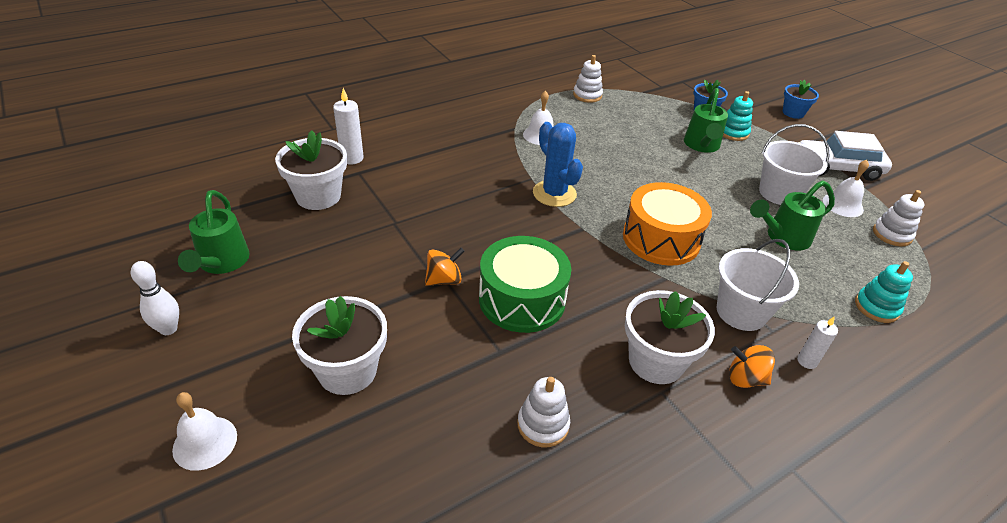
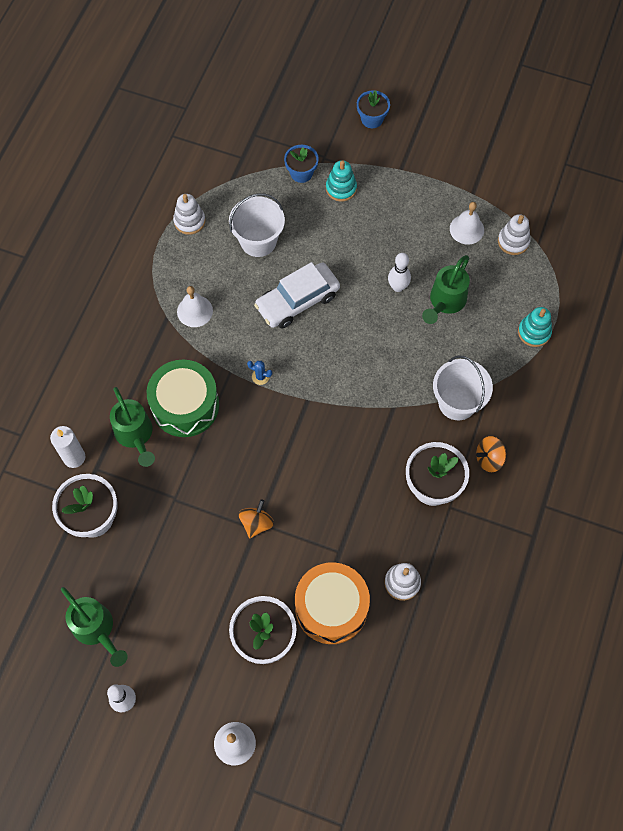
camera: 35 degrees left, 25 degrees up
green drum [479,236,571,333] -> green drum moved to [147,360,219,437]
blue cactus [533,122,583,207] -> blue cactus [247,361,272,385], size x0.44
orange drum [623,182,712,266] -> orange drum moved to [295,562,370,644]
green watering can [684,88,728,153] -> green watering can moved to [110,387,155,467]
white bucket [759,124,830,205] -> white bucket moved to [229,193,285,257]
white candle [797,316,838,369] -> none
white car [798,131,892,181] -> white car moved to [254,262,340,328]
none -> white bowling pin [388,253,411,292]

